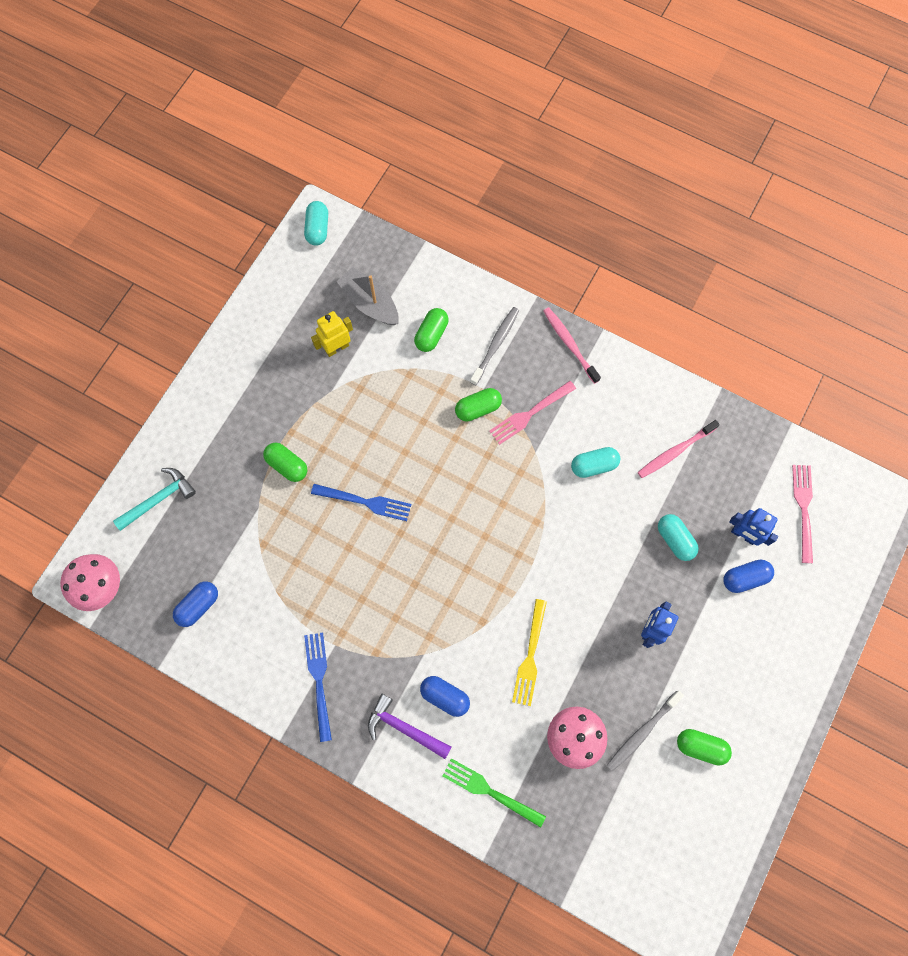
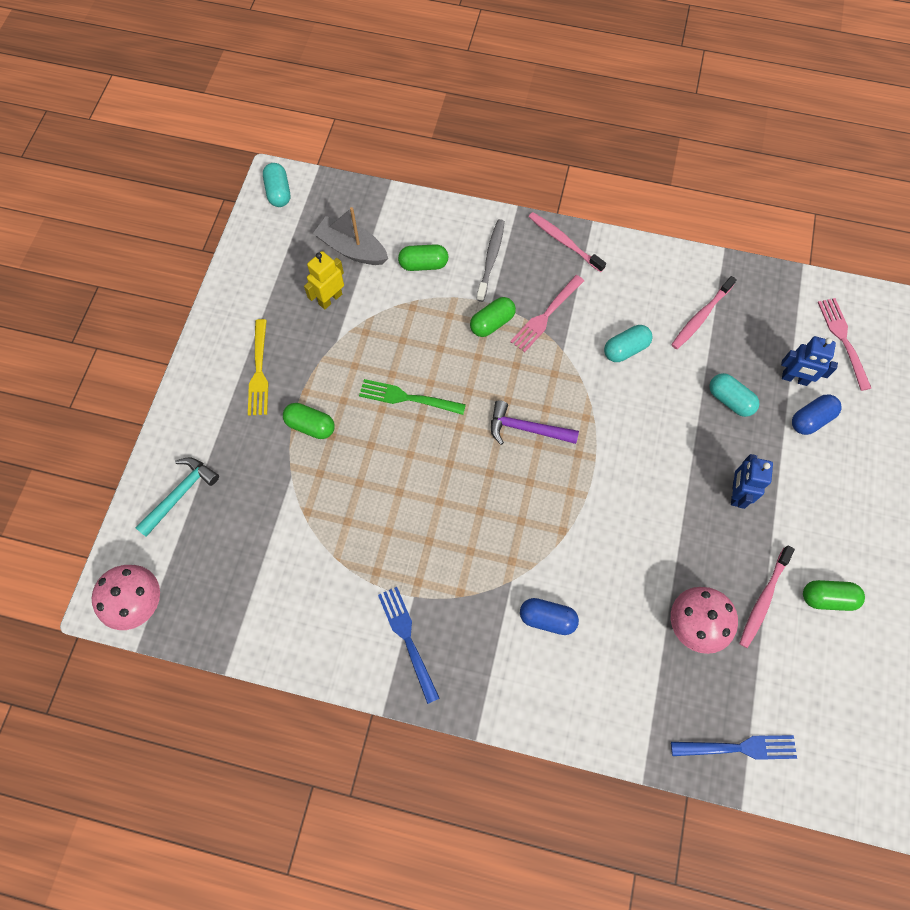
camera: 15 degrees left, 5 degrees down
blue capsule [173,581,218,627] -> none
blue fork [311,484,412,521] -> blue fork moved to [671,735,797,760]
purple hammer [368,694,452,759] -> purple hammer moved to [491,400,579,445]
green capsule [414,308,449,352] -> green capsule turned 75 degrees clockwise [398,244,448,271]
green fork [442,758,546,828] -> green fork moved to [359,379,466,415]
yellow fork [512,599,547,706] -> yellow fork moved to [248,319,268,415]
grey toothbrush [607,691,684,771] -> pink toothbrush [739,546,795,648]

